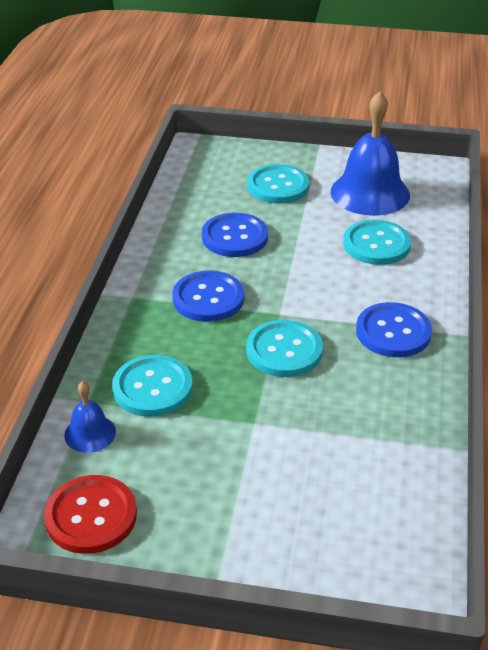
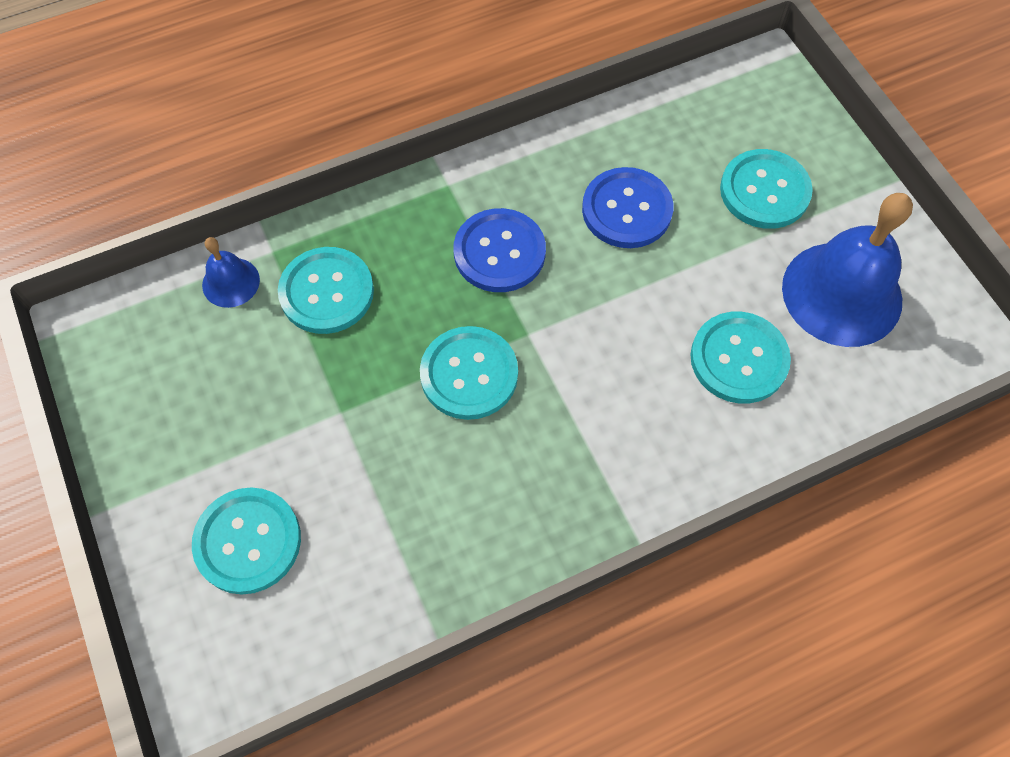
camera: 55 degrees right, 25 degrees up
red button [44,475,137,554] -> none
blue button [356,302,432,357] -> none
none -> turquoise button [192,487,301,594]

